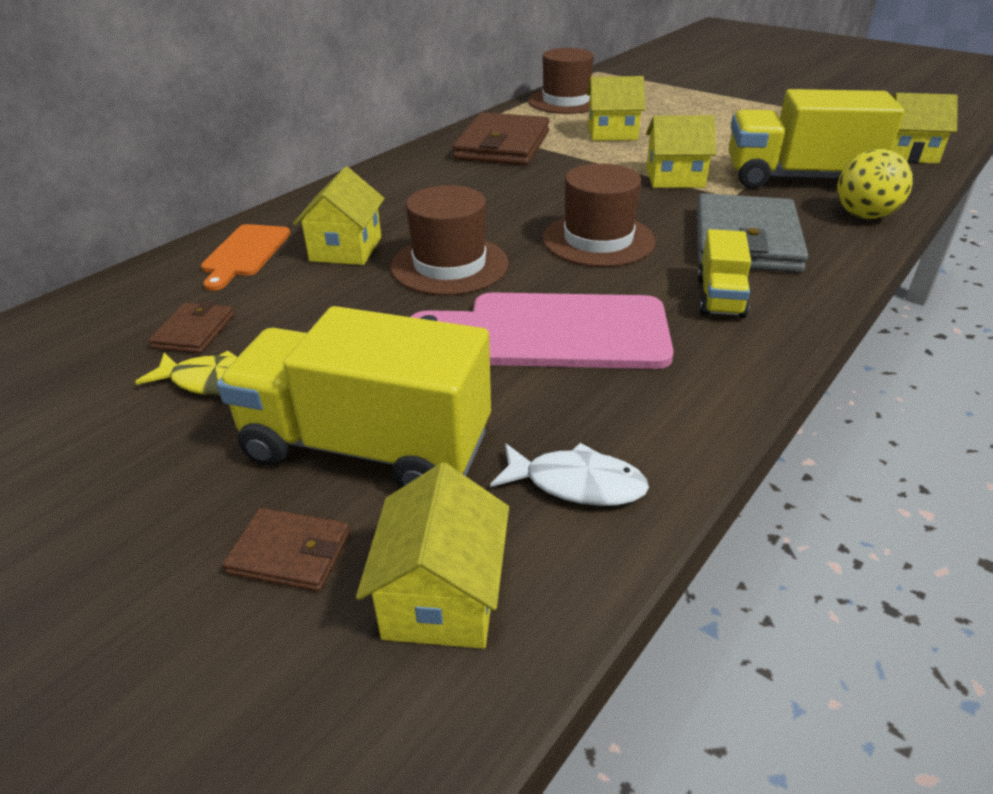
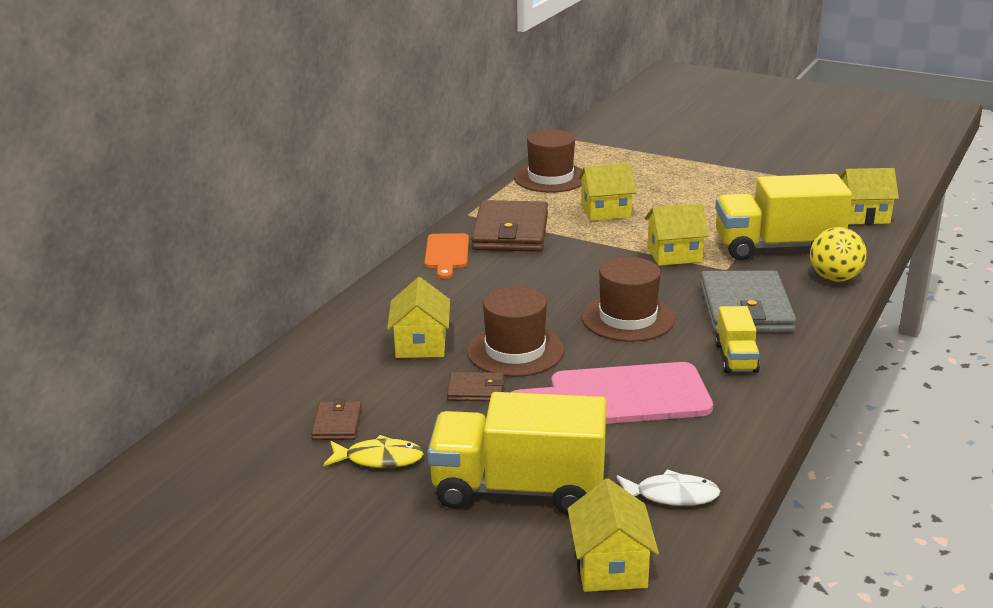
camera: 10 degrees left, 10 degrees down
orange cutting board [201,224,290,291] -> orange cutting board moved to [424,233,469,279]
brown wallet [223,508,350,592] -> brown wallet moved to [447,372,505,402]

